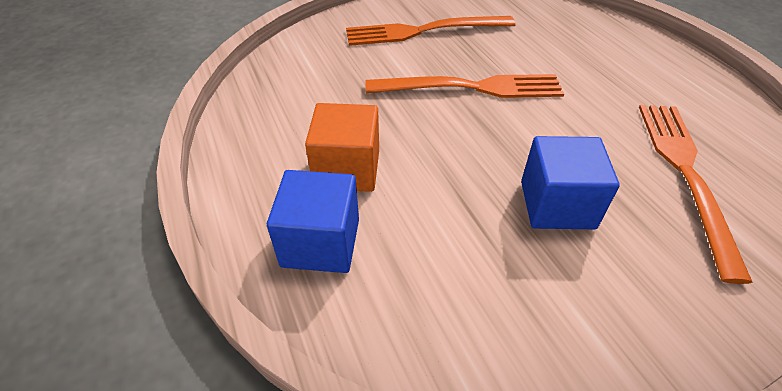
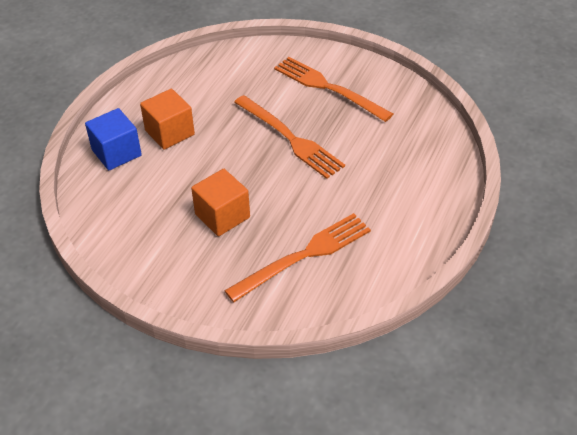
camera: 50 degrees right, 0 degrees up
blue cube [521,136,620,229] -> orange cube [191,169,250,236]

